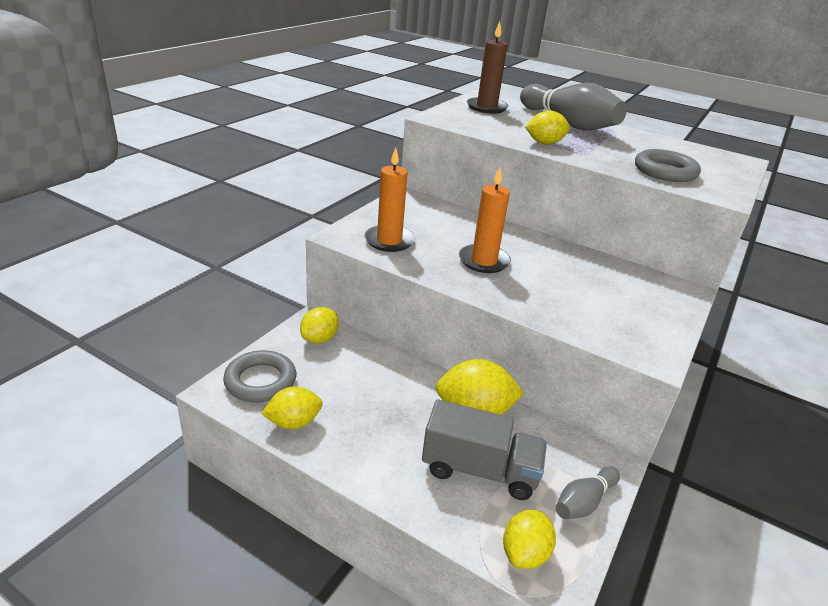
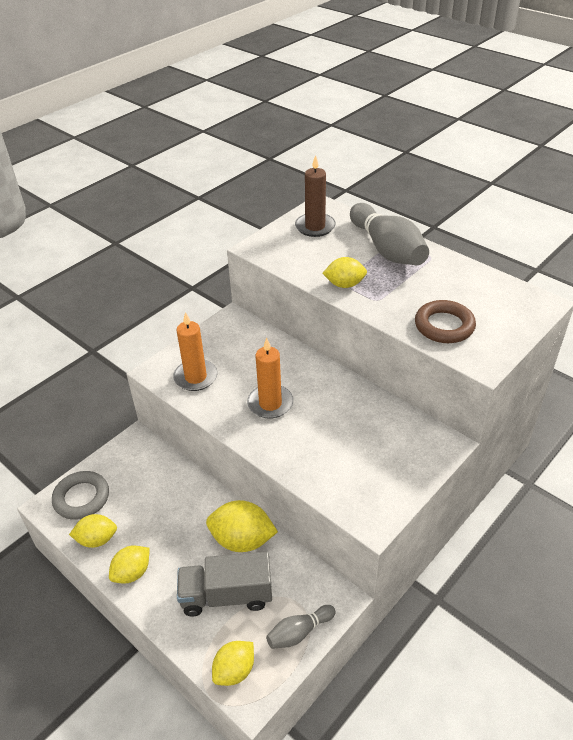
camera: 15 degrees right, 10 degrees up
yellow lemon [300,307,339,344] -> yellow lemon moved to [109,546,150,584]
grey truck [422,399,547,500] -> grey truck turned 150 degrees clockwise [177,552,272,616]
grey ring [635,149,701,182] -> brown ring [415,300,476,343]

